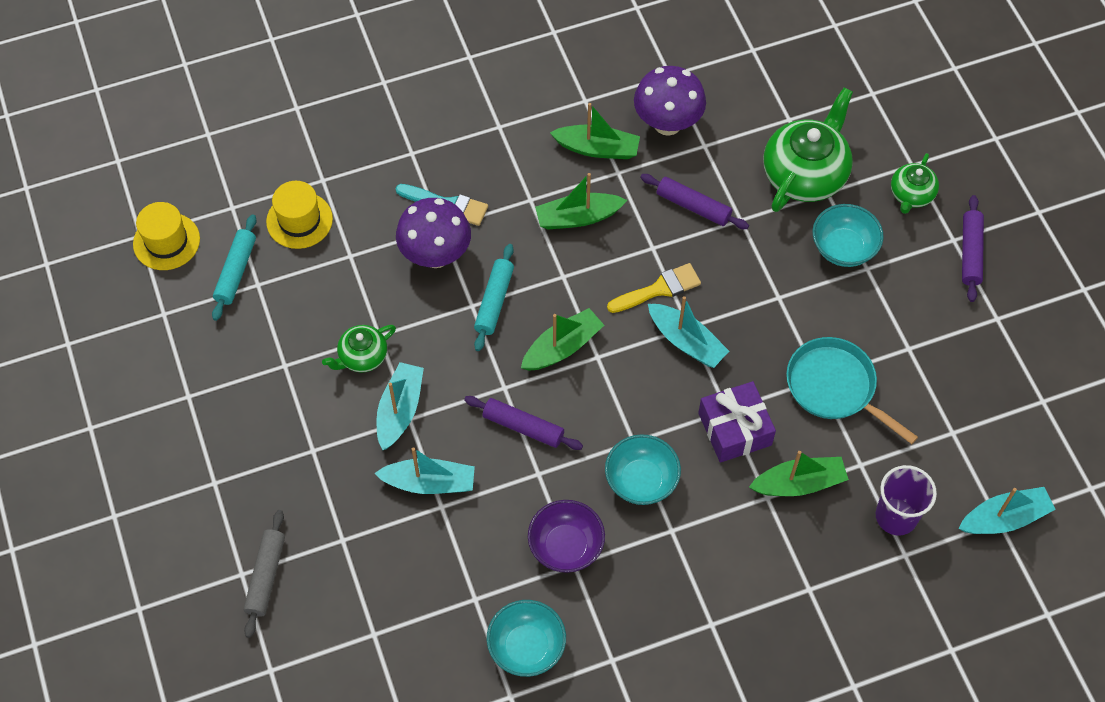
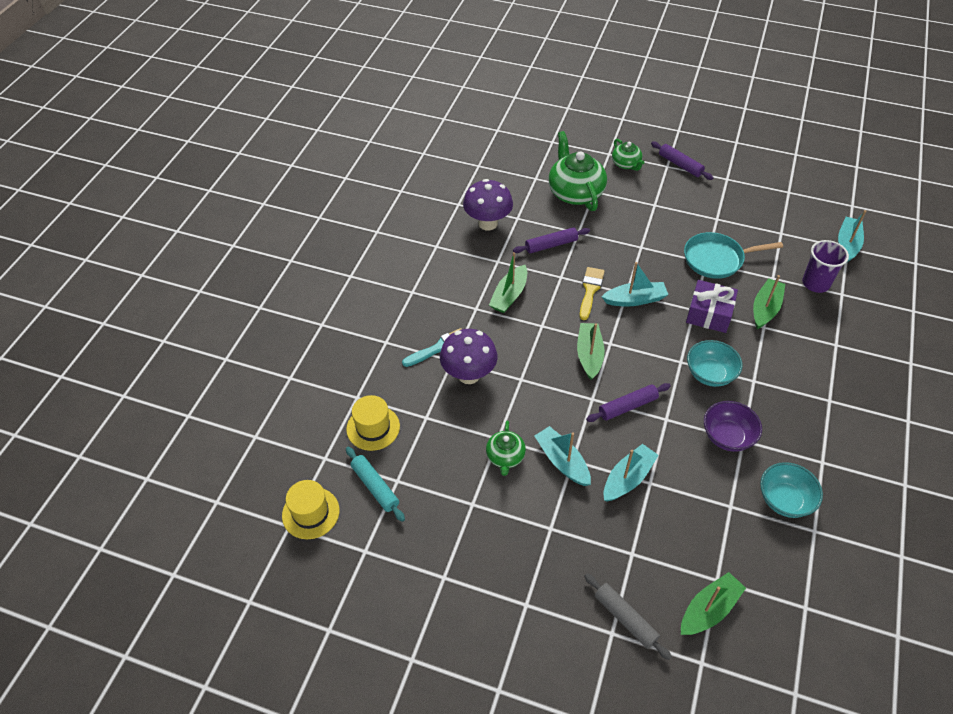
camera: 50 degrees left, 10 degrees down
turquoise rolling pin [474,244,514,351] -> none
green boat [550,103,640,159] -> green boat moved to [681,572,746,635]
turquoise bowl [813,204,884,267] -> none

